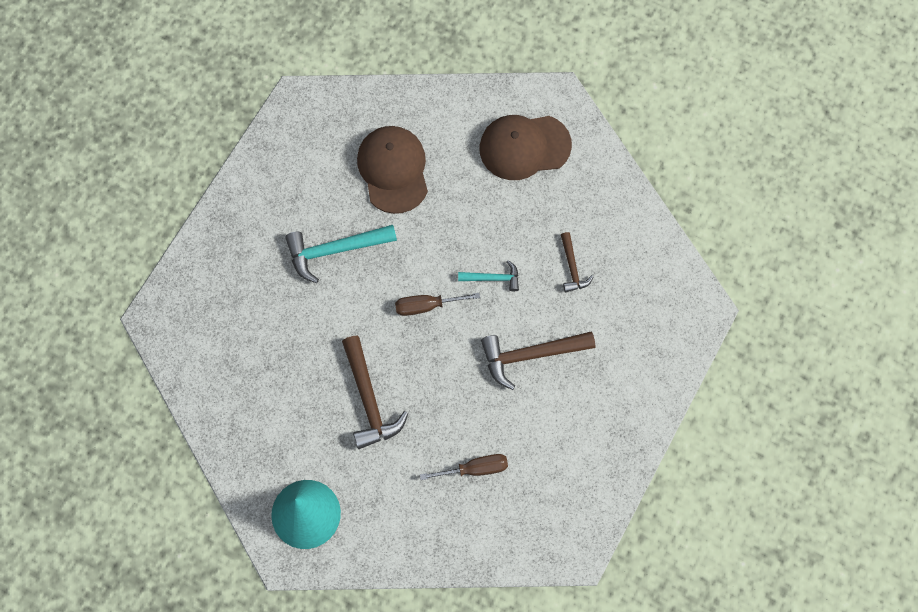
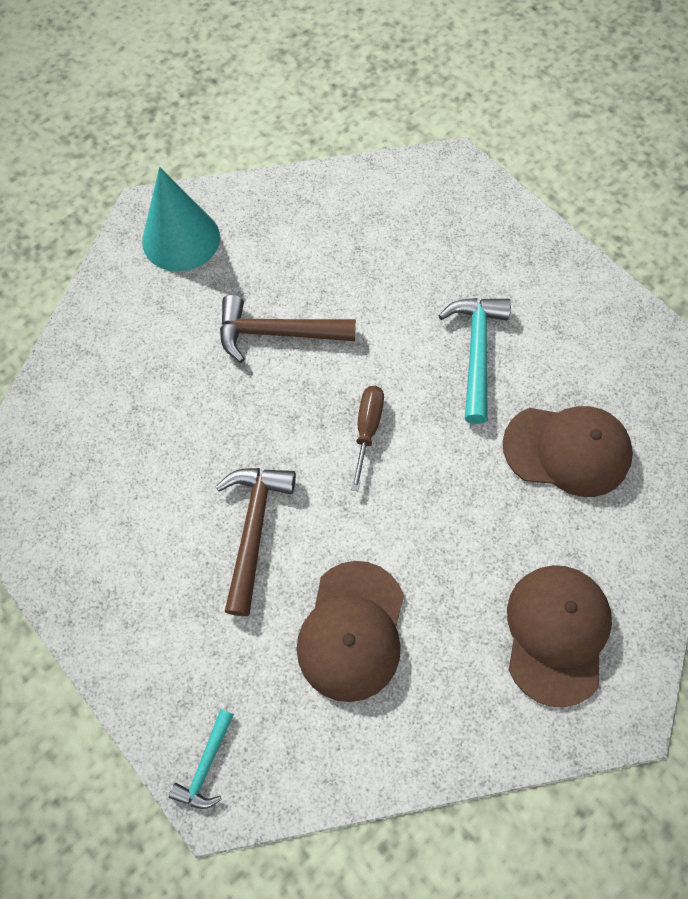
camera: 110 degrees right, 5 degrees down
brown screwdriver [420,454,508,480] -> none
turquoise hammer [458,260,519,291] -> turquoise hammer moved to [169,709,234,809]
brown hammer [561,232,594,292] -> brown cap [297,561,404,702]

